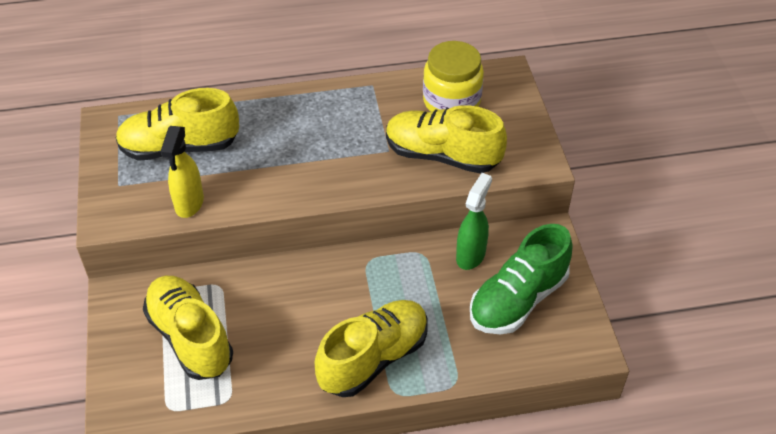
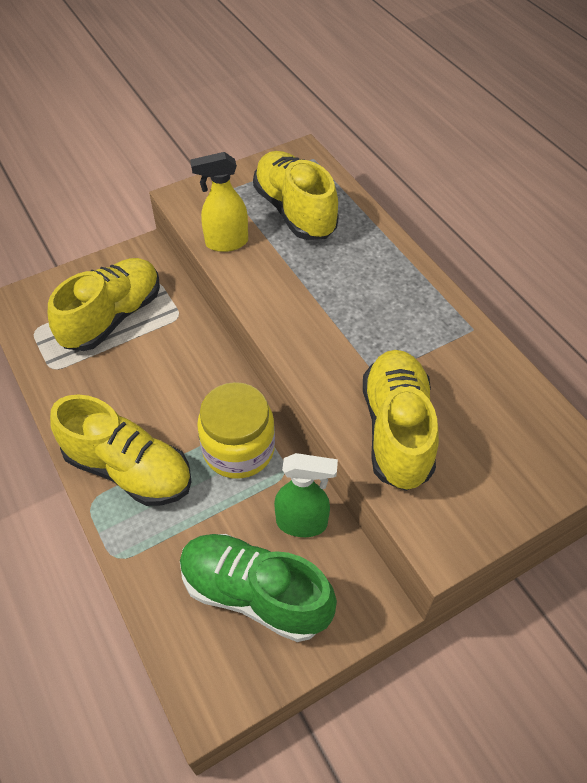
camera: 70 degrees right, 5 degrees up
yellow jar [423,41,484,112] -> yellow jar moved to [197,382,275,479]

